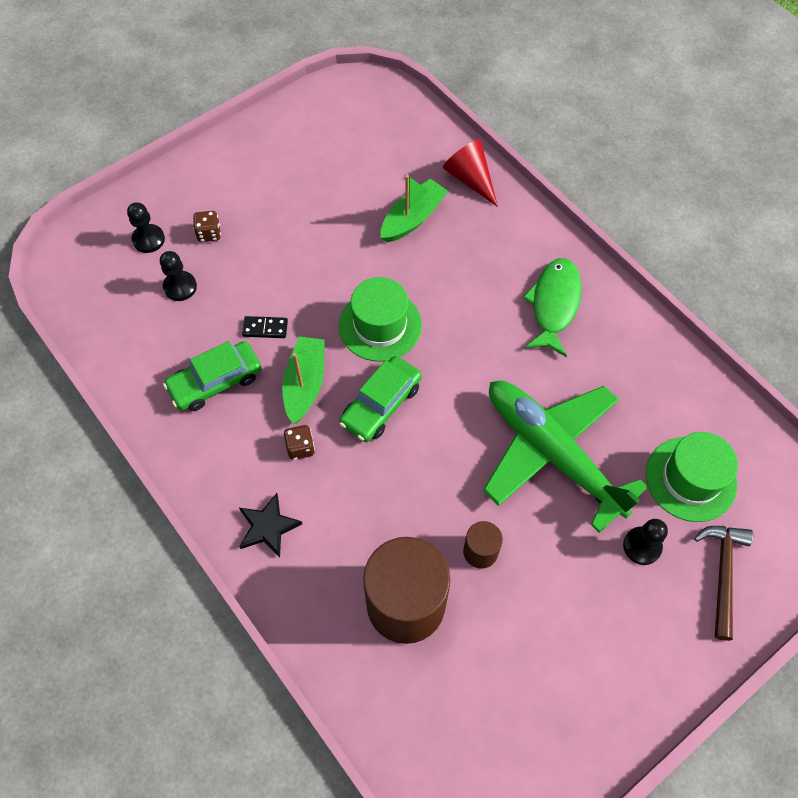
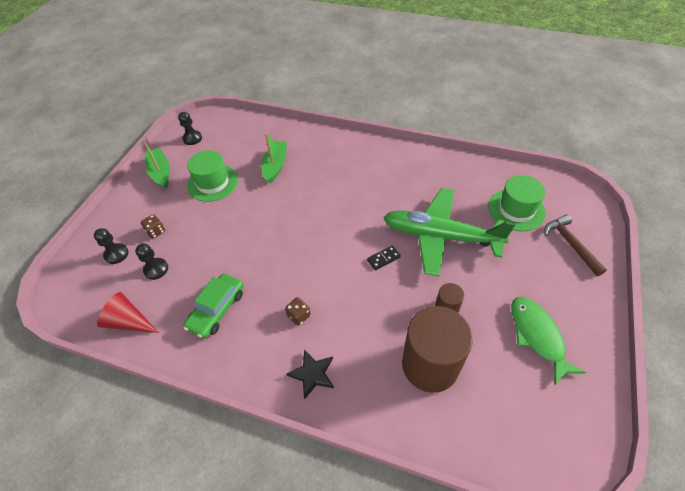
camera: 30 degrees left, 10 degrees down
black domino [242,316,288,338] -> black domino moved to [367,245,401,270]
green boat [282,336,325,424] -> green boat moved to [143,140,170,189]
green hat [339,277,422,362] -> green hat moved to [187,150,238,202]
green car [339,356,422,442] -> none
red cone [443,140,498,207] -> red cone moved to [97,292,159,333]
green fish [522,258,582,357] -> green fish moved to [511,297,586,385]
black pawn [623,519,668,565] -> black pawn moved to [178,112,202,145]

